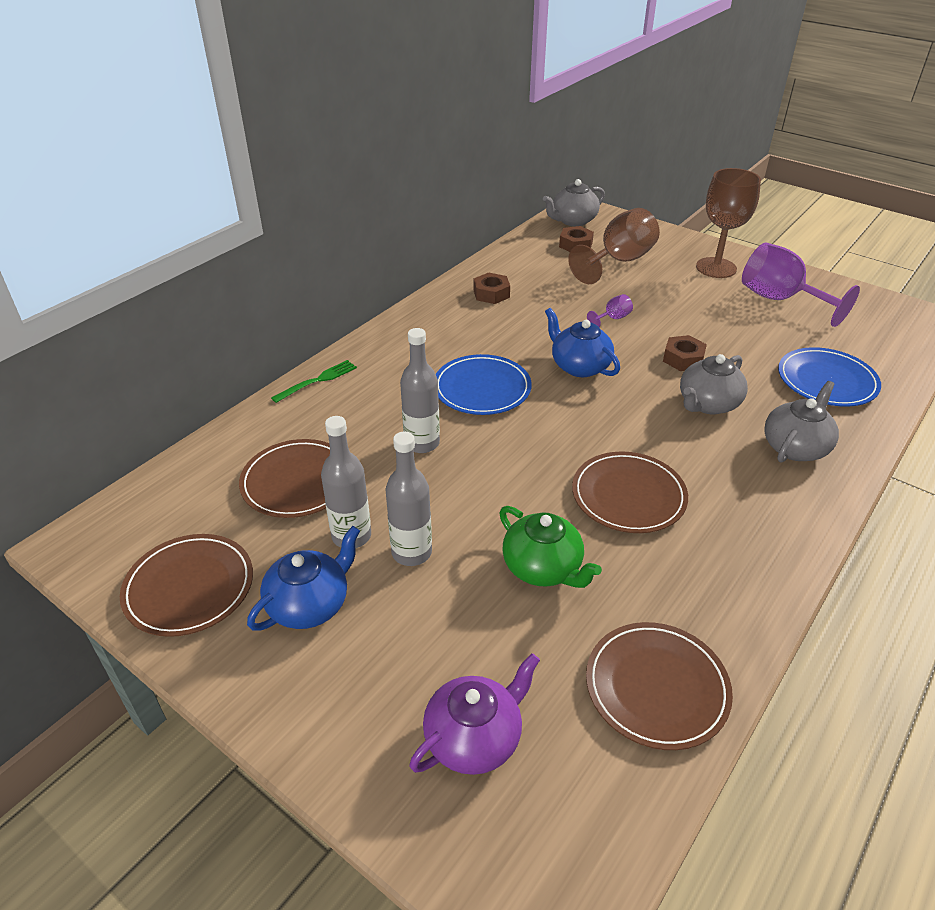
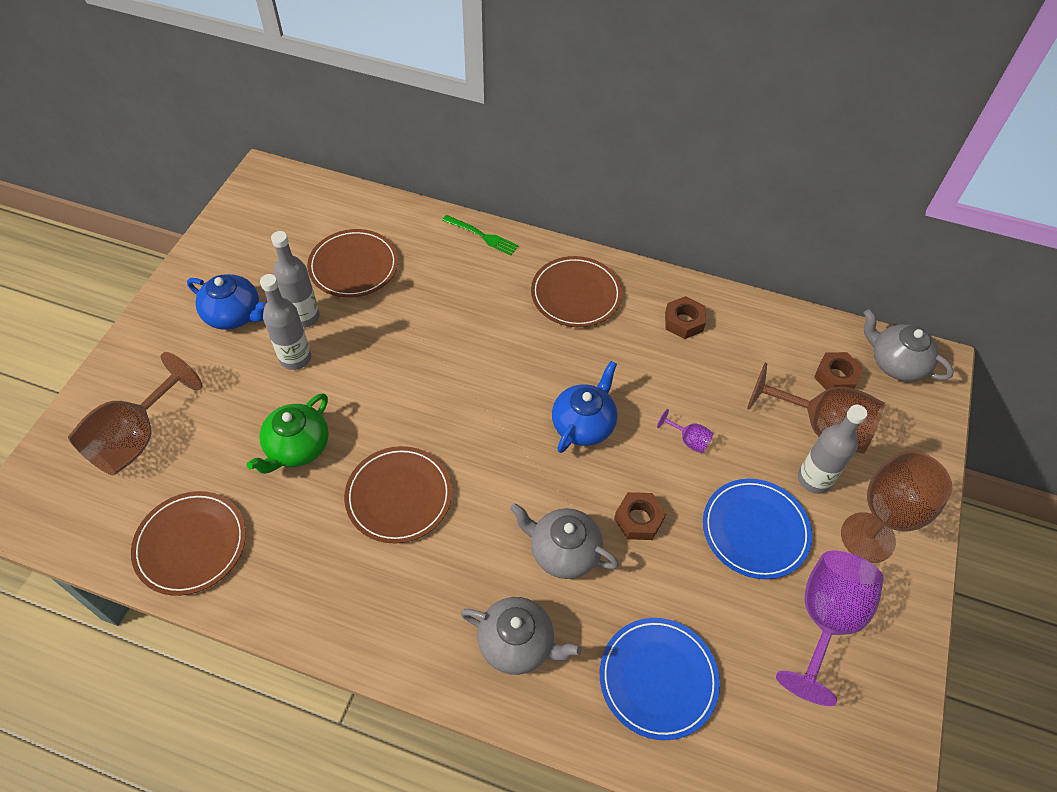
camera: 70 degrees right, 15 degrees up
brown plate [120,534,253,637] -> brown plate moved to [531,256,622,327]
grey bottle [400,328,440,453] -> grey bottle moved to [798,405,867,494]
purple teapot [410,653,540,775] -> brown goblet [68,352,203,476]
blue plate [436,354,532,415] -> blue plate moved to [703,479,812,579]

